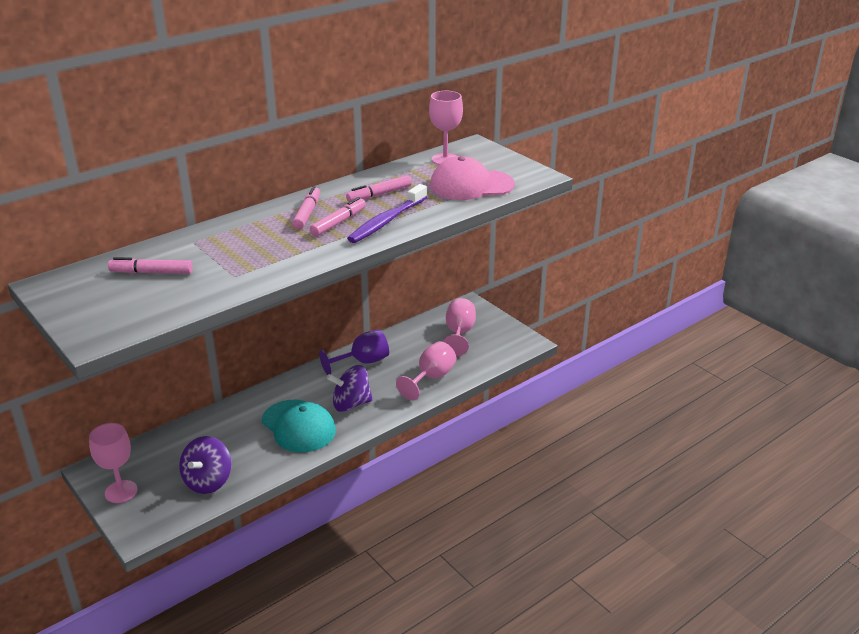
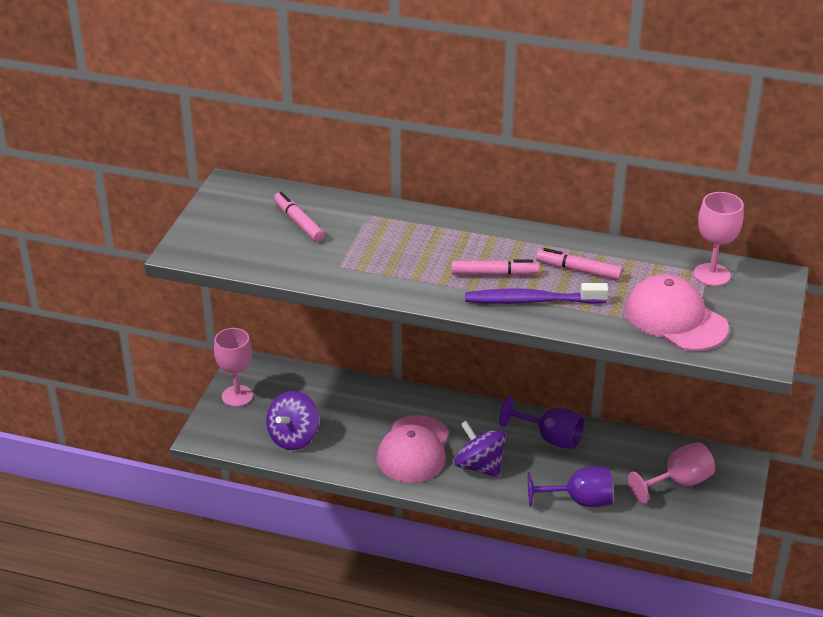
camera: 55 degrees right, 5 degrees up
purple spinning top [179,436,232,494] -> purple spinning top turned 45 degrees counterclockwise [266,391,319,450]
turquoise cap [262,400,336,453] -> pink cap [376,415,449,483]
pink marker [292,186,320,229] -> none
pink goblet [396,341,456,400] -> purple goblet [528,466,613,507]

